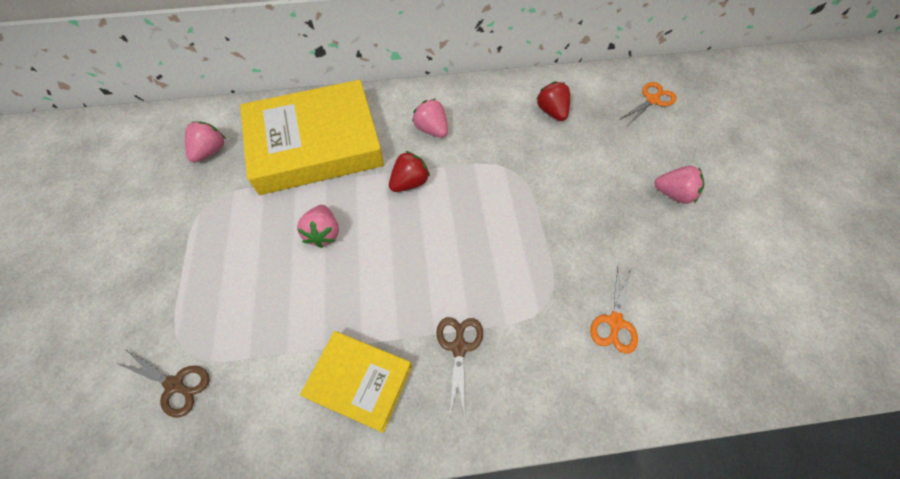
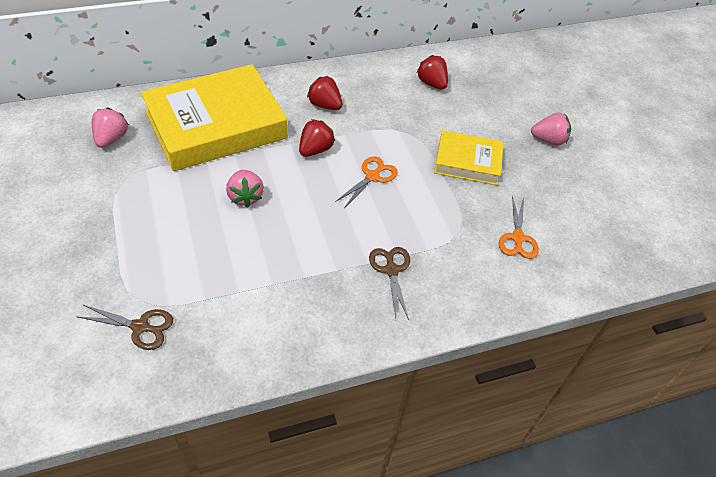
camera: 15 degrees left, 10 degrees down
yellow book [300,331,412,433] -> yellow book moved to [434,130,504,185]
pink strawberry [412,99,448,138] -> red strawberry [307,76,343,110]
orange scissors [619,82,677,125] -> orange scissors moved to [335,156,398,208]

